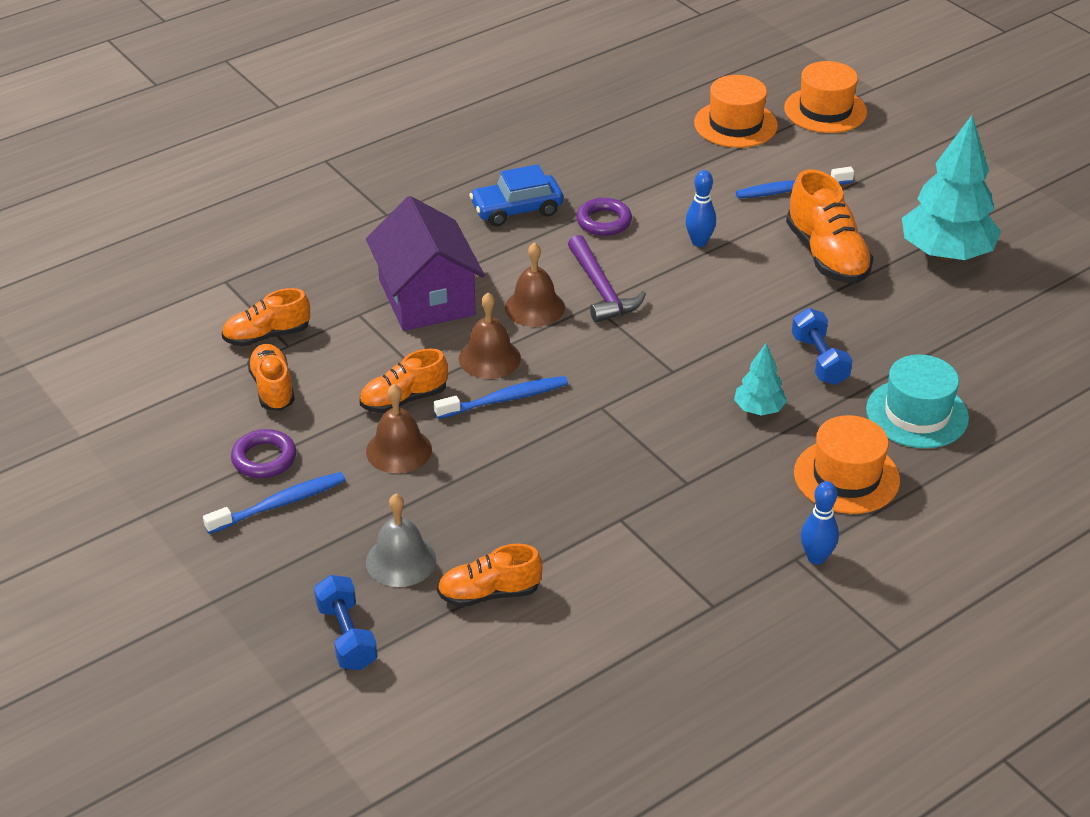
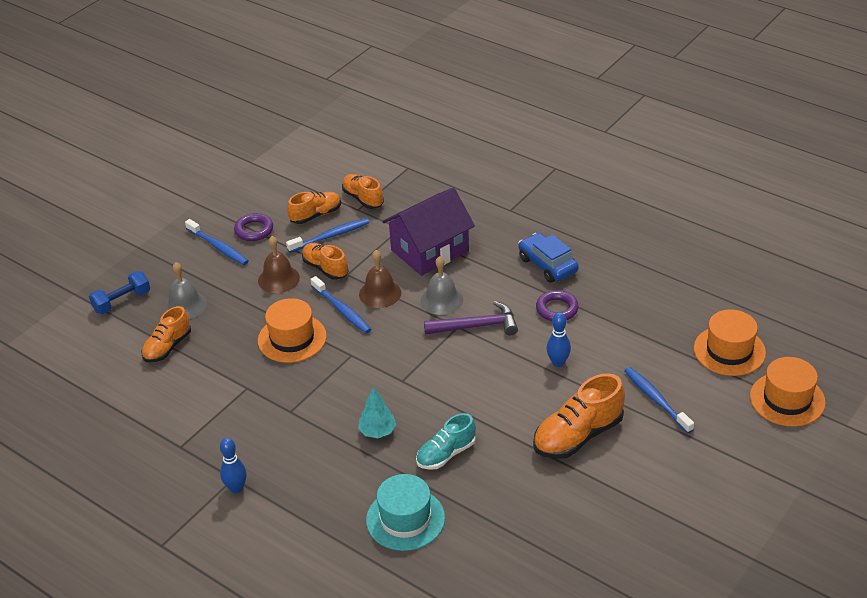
camera: 75 degrees right, 0 degrees up
orange shoe [437,544,543,607] -> orange shoe turned 120 degrees counterclockwise [141,306,191,363]
brown bell [505,242,565,327] -> grey bell [421,256,463,315]
purple hammer [568,235,646,323] -> purple hammer turned 150 degrees counterclockwise [424,301,518,335]
blue dumbbell [792,308,853,385] -> turquoise shoe [416,413,476,470]
orange hat [794,415,900,514] -> orange hat moved to [258,298,327,363]
turquoise tree [902,115,1001,261] -> none
none -> blue toothbrush [286,218,369,253]

